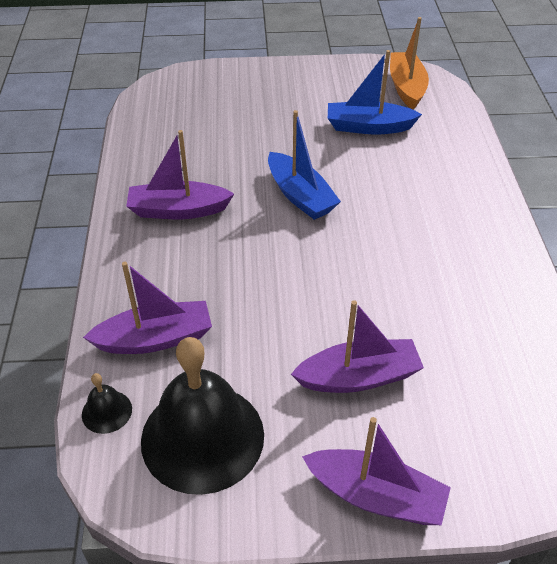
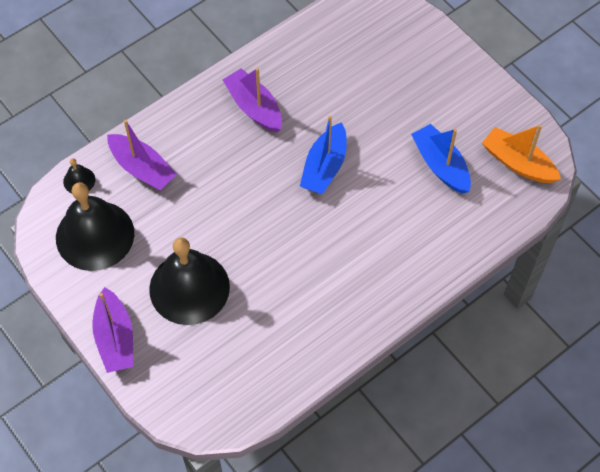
camera: 55 degrees right, 15 degrees up
purple boat [291,300,424,393] -> black bell [149,237,230,325]
orange boat [390,17,429,110] -> orange boat turned 105 degrees counterclockwise [482,124,561,183]

